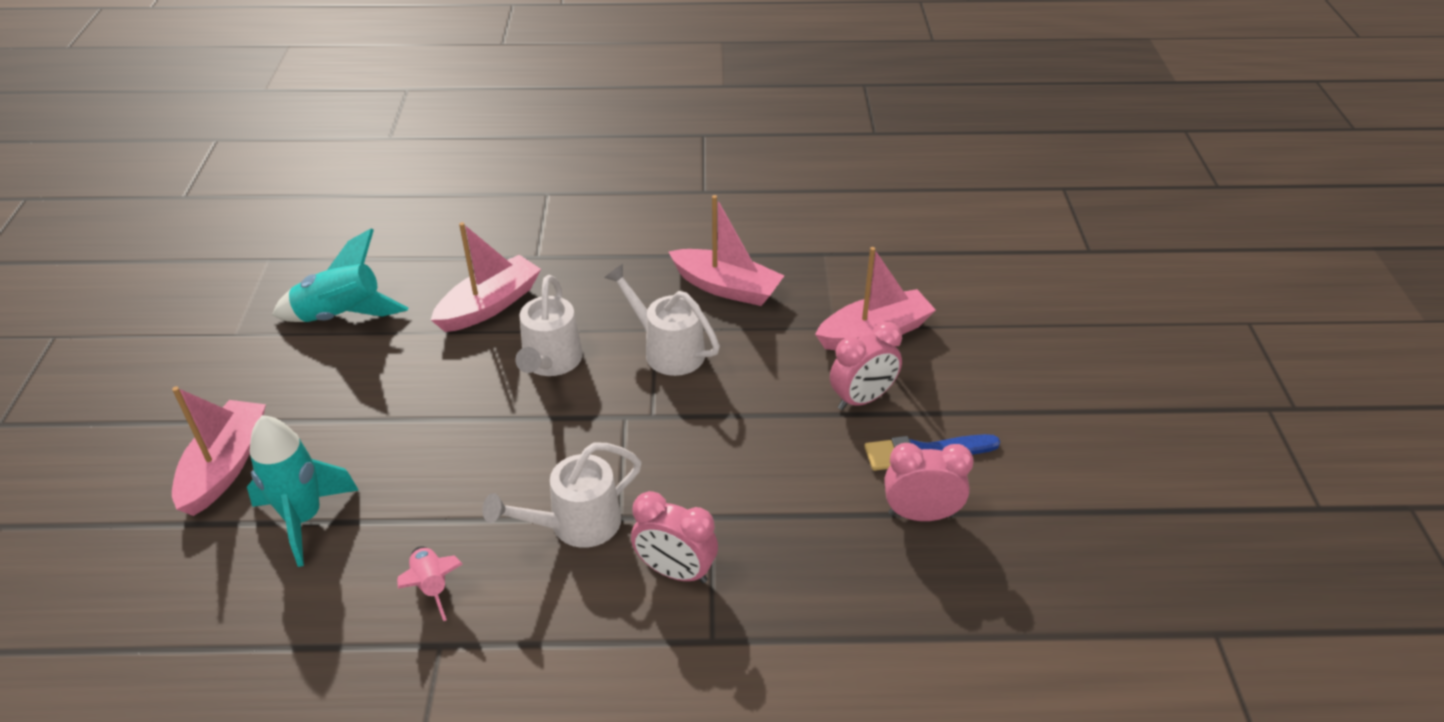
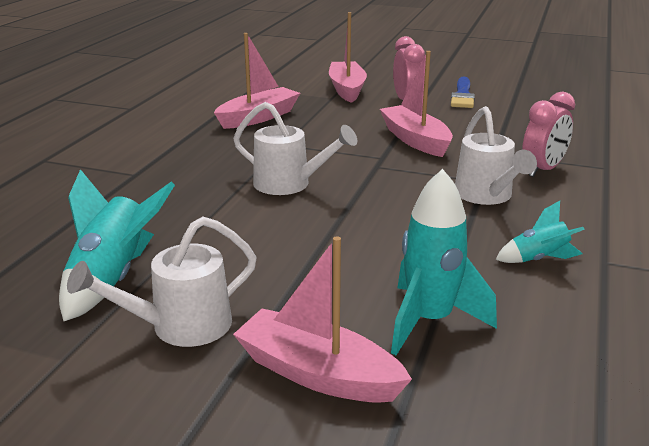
camera: 70 degrees left, 15 degrees down
pink rocket [397,546,462,621] -> turquoise rocket [495,201,585,263]
pink boat [431,222,541,332] -> pink boat moved to [380,51,453,157]
white watering can [604,264,720,376] -> white watering can moved to [67,217,257,347]
pink clock [885,443,974,521] -> none

